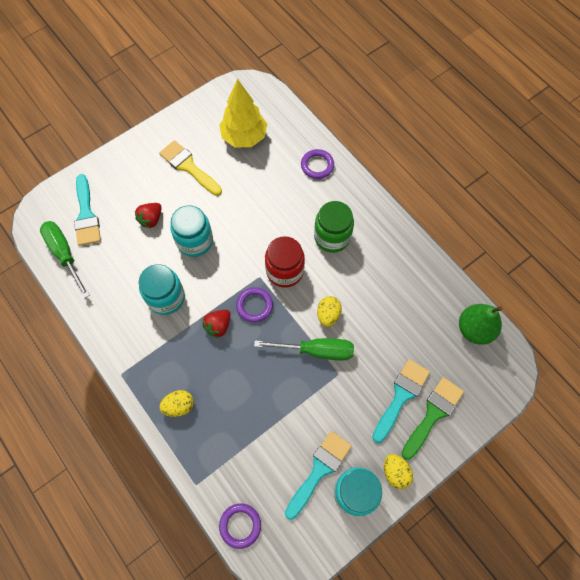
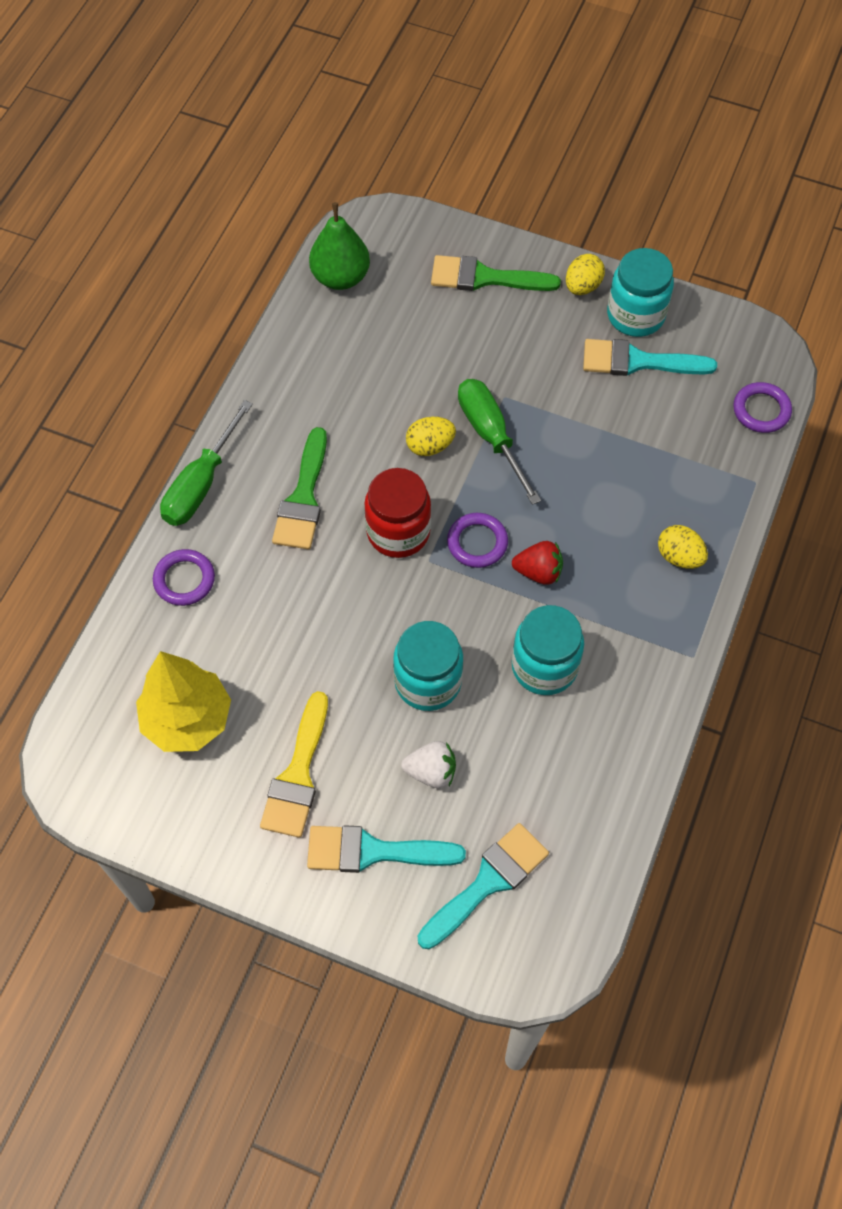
camera: 120 degrees left, 5 degrees down
green screwdriver [40,221,90,298] -> green screwdriver moved to [160,400,253,526]
red strawberry [135,203,162,228] -> white strawberry [401,741,456,788]
green jar [314,201,354,253] -> green brush [272,427,327,549]
turquoise brush [372,359,430,443] -> turquoise brush moved to [307,825,466,873]

